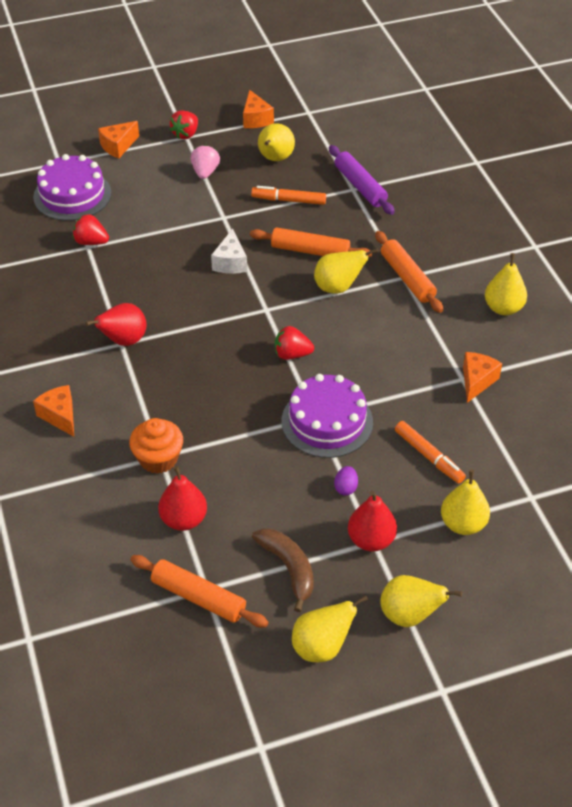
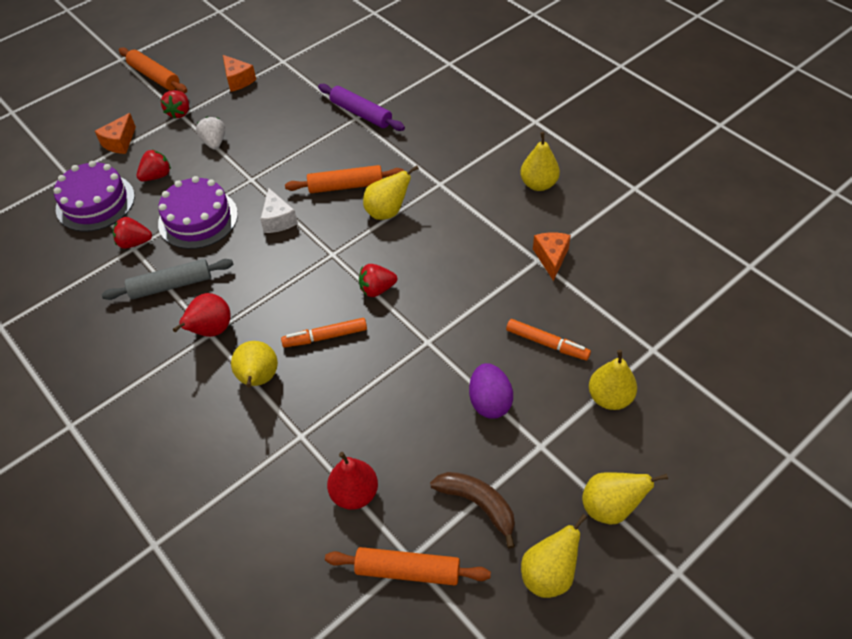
camera: 20 degrees left, 5 degrees up
orange cheese [33,385,74,437] -> none
orange cupcake [129,418,183,474] -> none
pink strawberry [190,145,220,179] -> white strawberry [196,117,225,150]
orange marker [251,186,326,205] -> orange marker moved to [281,318,367,347]
yellow pear [258,123,295,161] -> yellow pear moved to [231,341,278,387]
purple cake [282,374,373,458] -> purple cake moved to [158,176,238,249]
purple egg [334,466,358,496] -> purple egg [469,363,513,419], size x1.83
red pear [348,490,397,551] -> none
orange rolling pin [375,231,443,313] -> orange rolling pin moved to [119,47,187,93]
none -> grey rolling pin [102,259,233,300]
none -> red strawberry [137,149,171,181]

